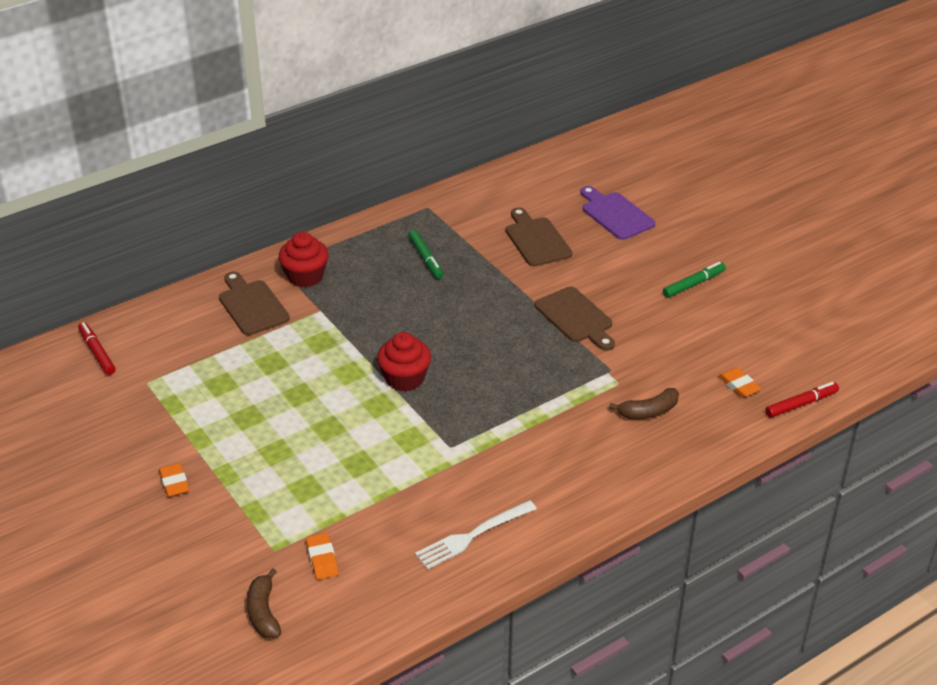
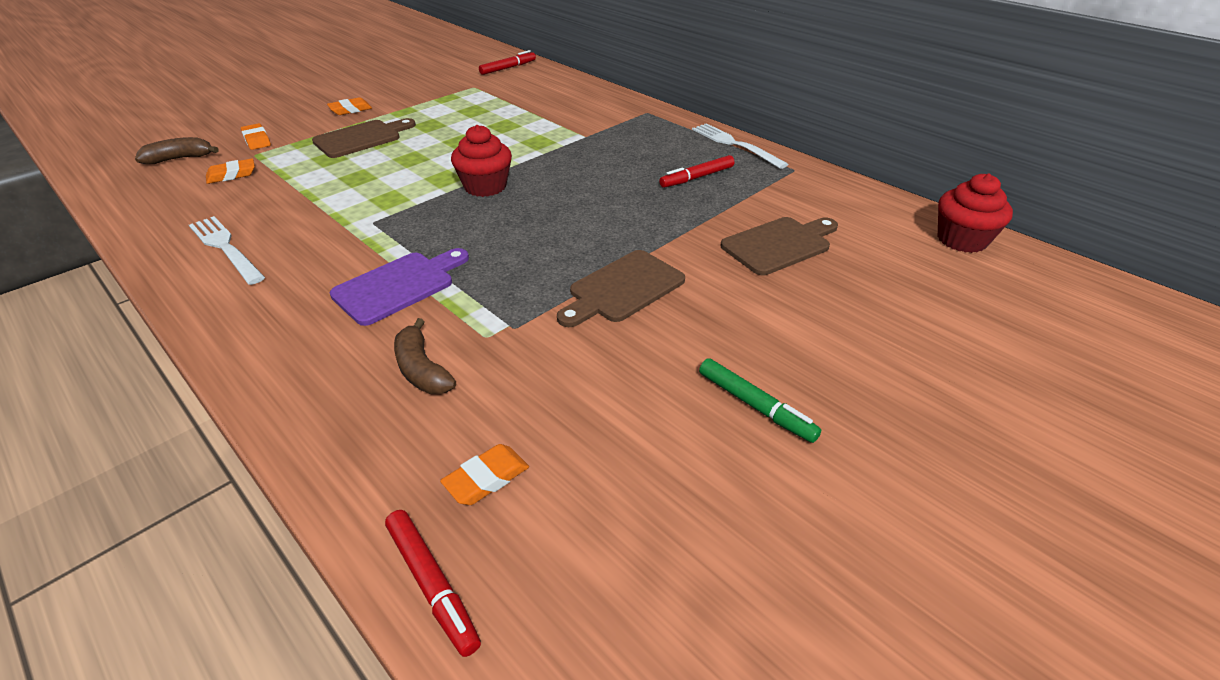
camera: 80 degrees right, 0 degrees up
brown cutting board [219,272,290,335] -> brown cutting board moved to [312,118,416,158]
red cupcake [279,232,329,287] -> red cupcake moved to [938,173,1013,253]
green marker [408,230,444,279] -> red marker [659,155,735,188]
purple cutting board [580,186,655,240] -> purple cutting board moved to [330,248,469,326]
none -> orange eraser [241,123,271,150]
none -> white fork [692,123,789,169]

